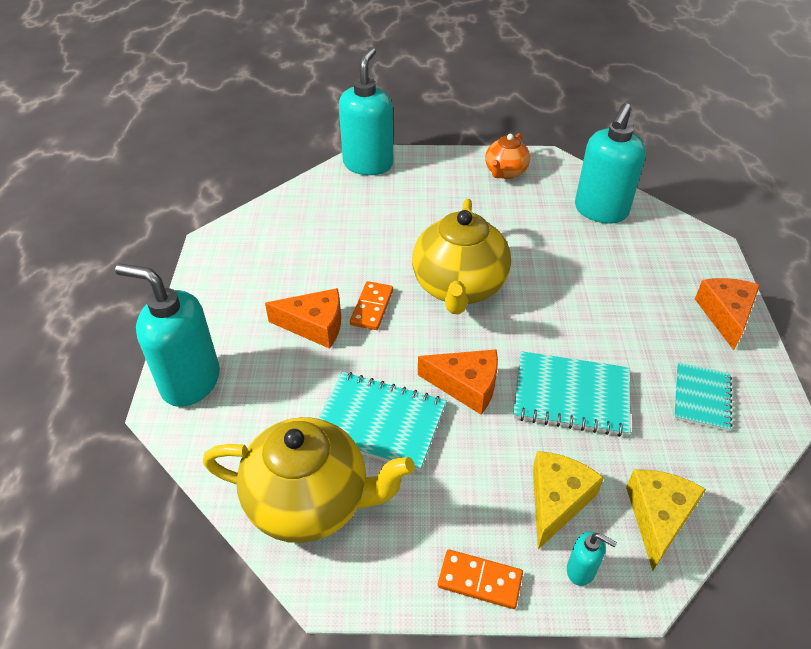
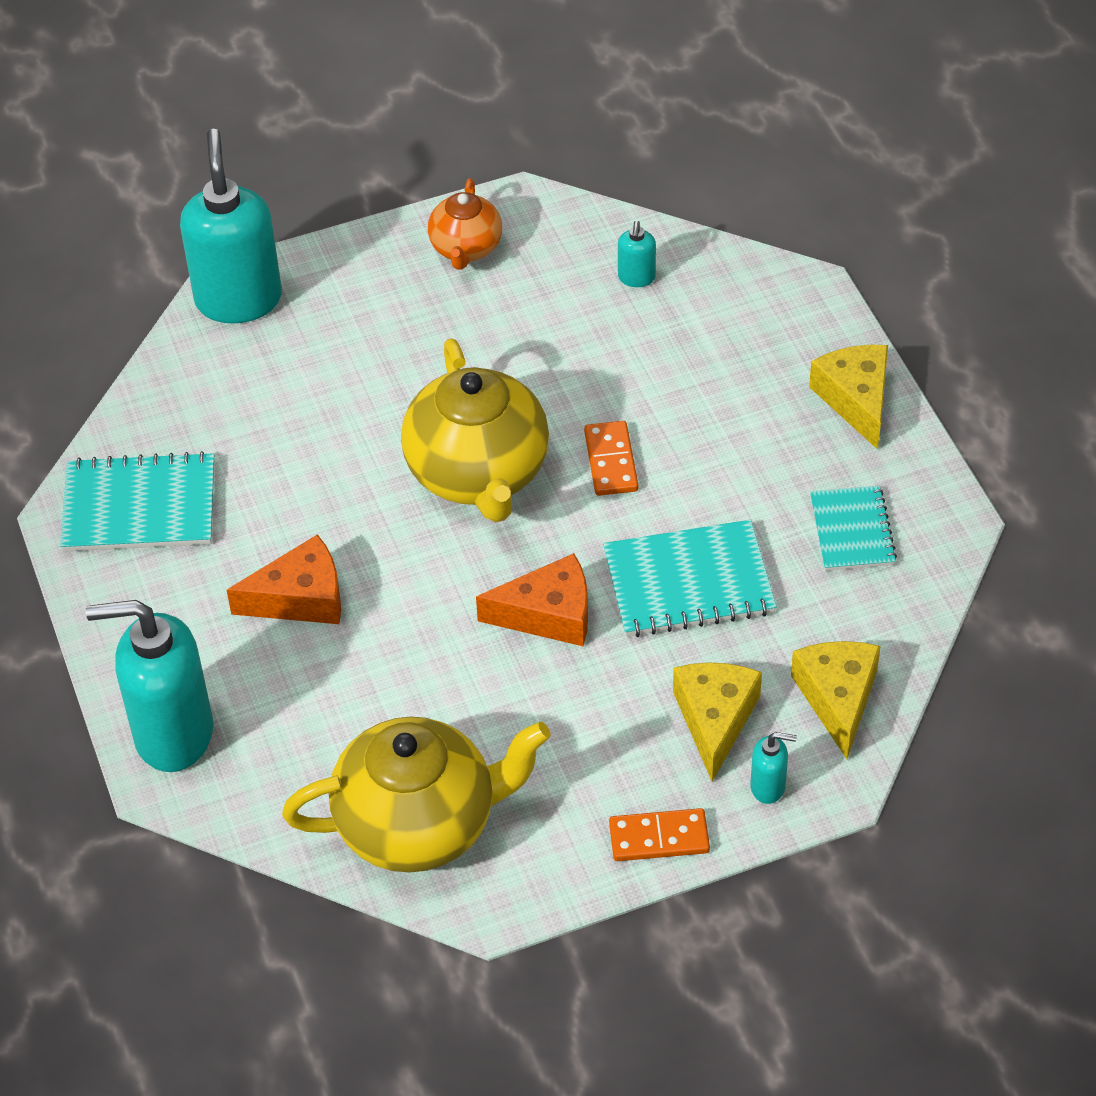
camera: 20 degrees left, 5 degrees up
turquoise notebook [318,372,447,472] -> turquoise notebook moved to [60,451,214,552]
orange domino [350,281,393,330] -> orange domino moved to [584,421,638,496]
turquoise soap dispenser [575,103,646,224] -> turquoise soap dispenser [618,220,656,287], size x0.43
orange cheese [695,278,760,350] -> yellow cheese [809,345,888,450]

